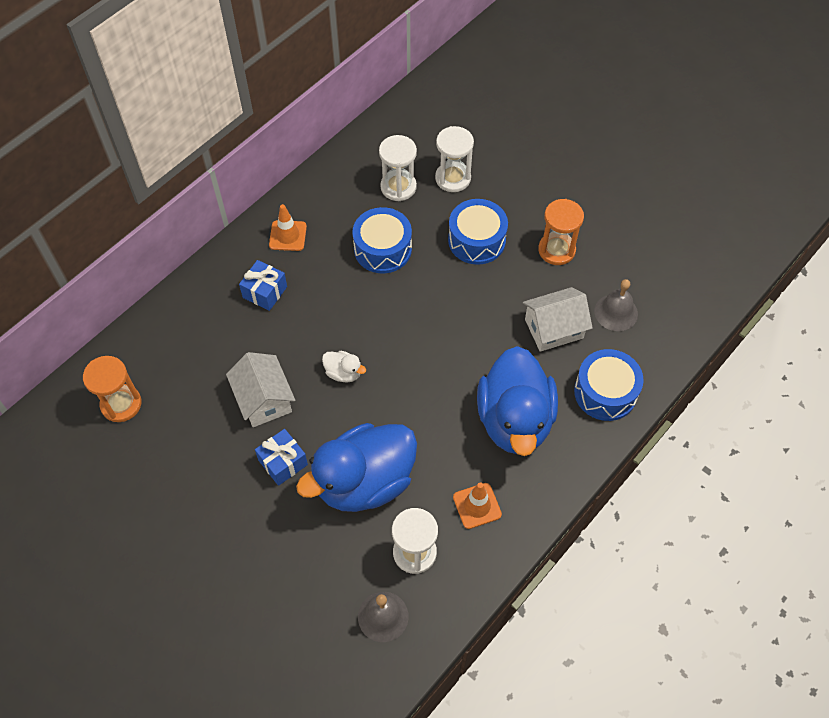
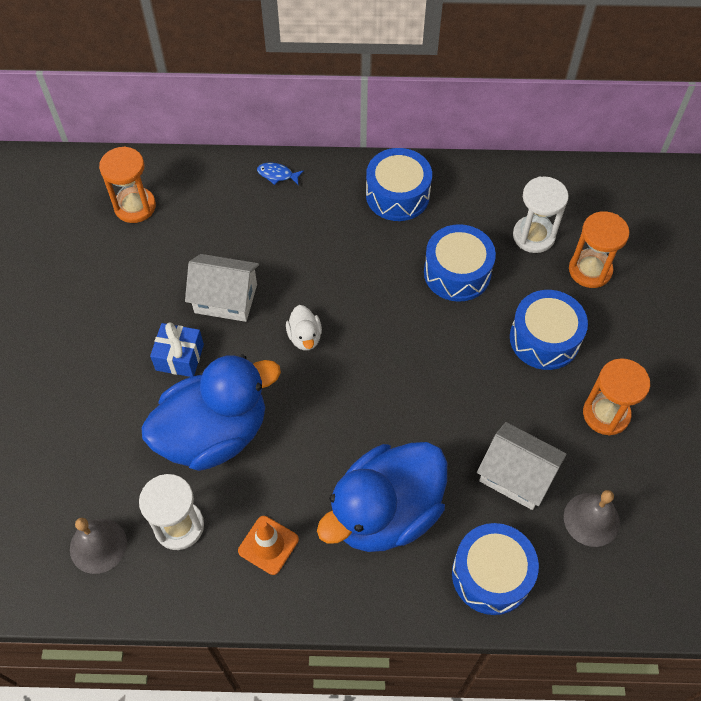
camera: 50 degrees right, 0 degrees up
white house [226,352,295,427] -> white house turned 75 degrees clockwise [185,254,259,322]
blue gift [239,260,287,311] -> none
orange traffic cone [269,204,307,251] -> blue drum [366,148,432,221]
blue duck [296,423,417,512] -> blue duck turned 135 degrees clockwise [141,354,281,471]
white hourglass [435,126,474,192] -> orange hourglass [569,211,630,288]
none -> blue fish [257,163,304,185]

